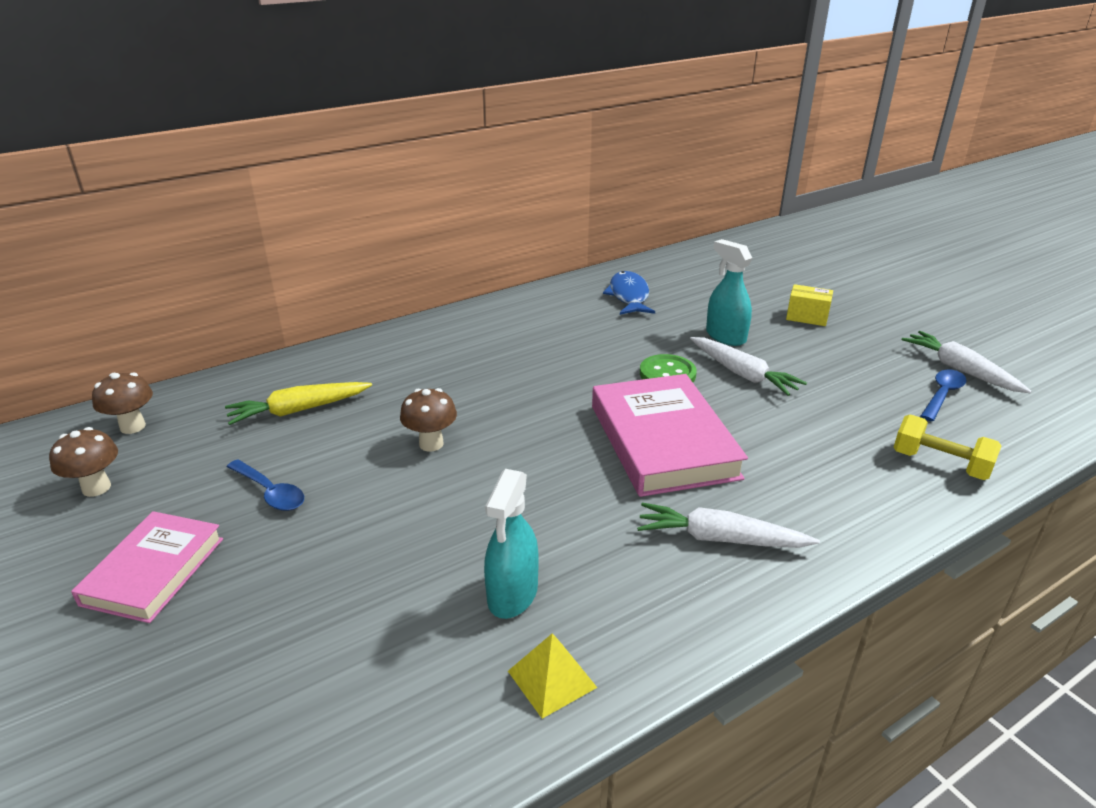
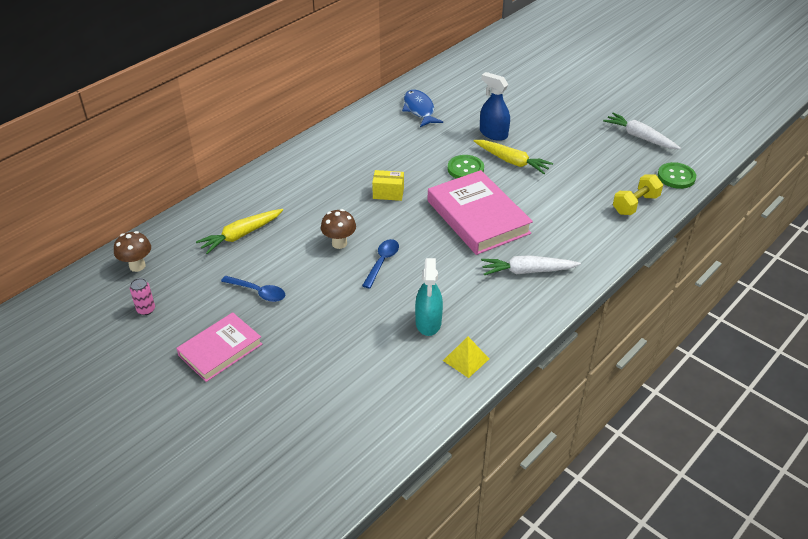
camera: 15 degrees left, 10 degrees up
brown mushroom [49,427,118,497] -> pink can [130,278,155,315]
pink book [71,511,223,623] -> pink book turned 45 degrees clockwise [176,312,262,382]
white carrot [690,337,807,396] -> yellow carrot [474,140,553,174]
turquoise spray bottle [706,239,752,346] -> blue spray bottle [480,72,510,141]
yellow box [786,284,833,326] -> yellow box moved to [372,170,404,201]
yellow dumbbell [894,415,1002,480] -> yellow dumbbell turned 60 degrees counterclockwise [613,175,663,215]
blue spoon [920,370,967,421] -> blue spoon moved to [362,239,399,289]
none -> green button [658,162,696,189]

